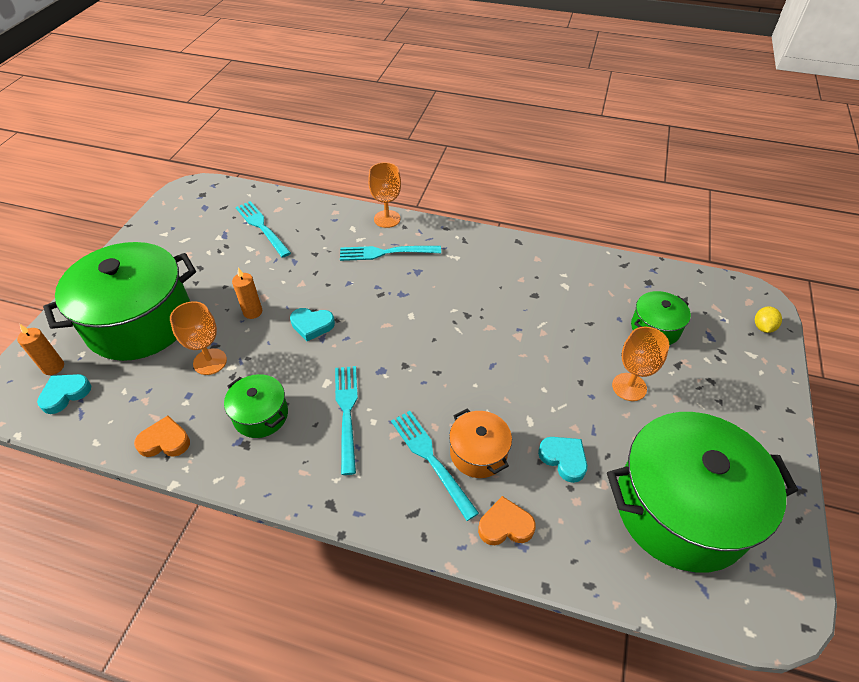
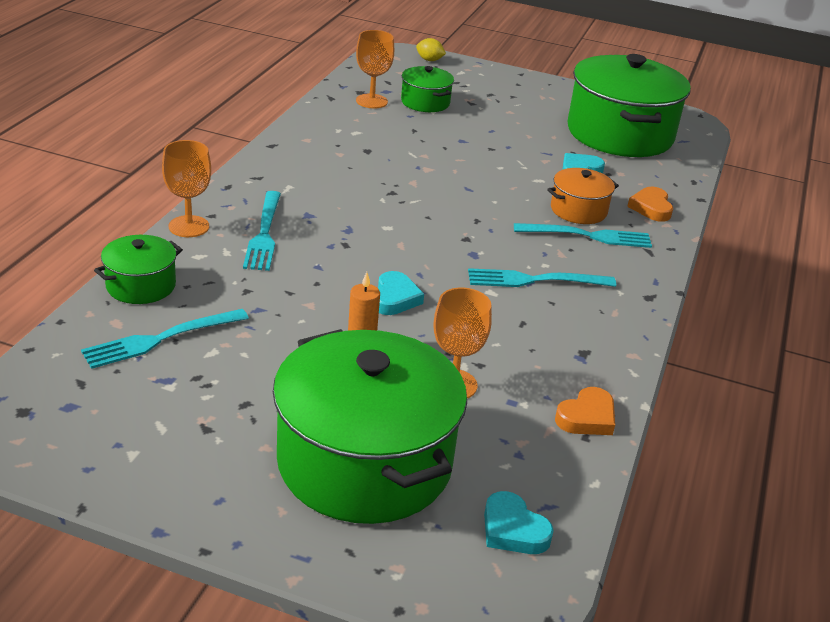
camera: 90 degrees left, 15 degrees down
orange candle [17,324,64,375] -> none
orange heart [134,416,190,457] -> orange heart turned 135 degrees counterclockwise [555,387,615,435]
green pot [224,374,288,438] -> green pot moved to [94,235,183,304]
turquoise fork [391,411,479,521] -> turquoise fork turned 150 degrees counterclockwise [514,223,652,248]
orange goblet [612,327,669,401] -> orange goblet moved to [356,30,394,108]

